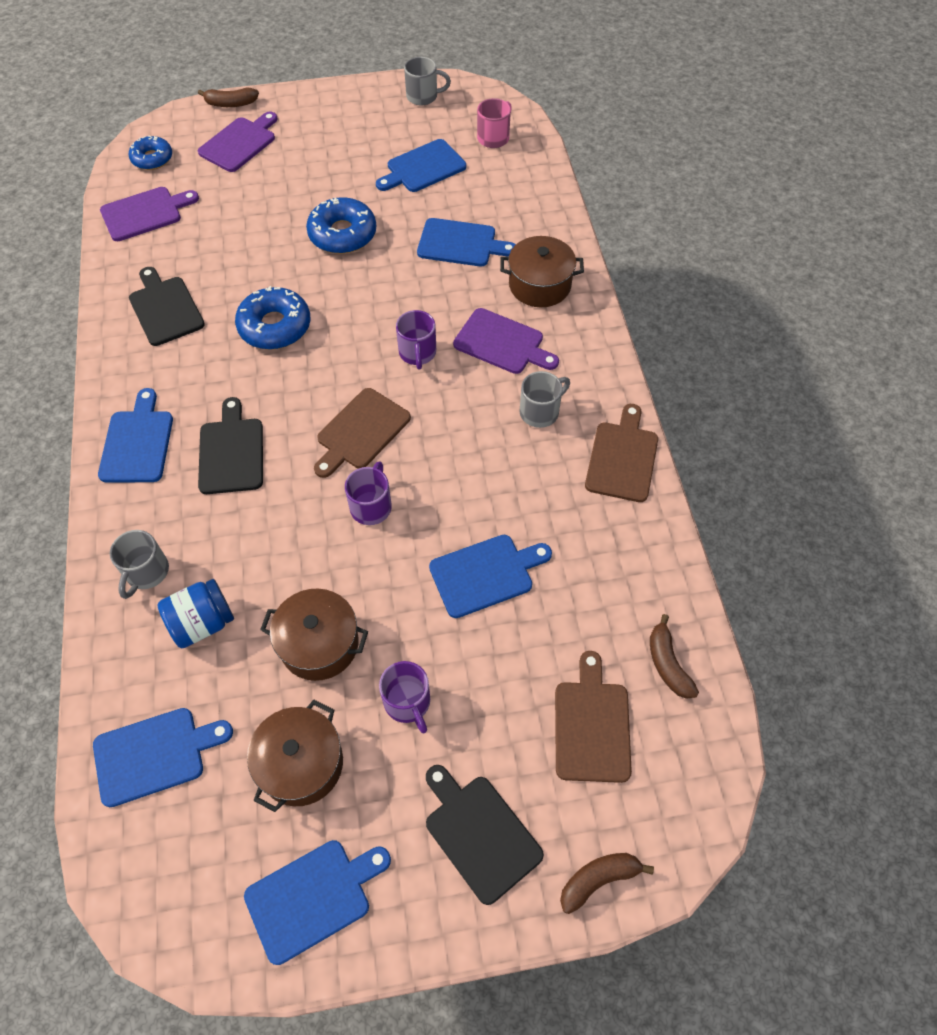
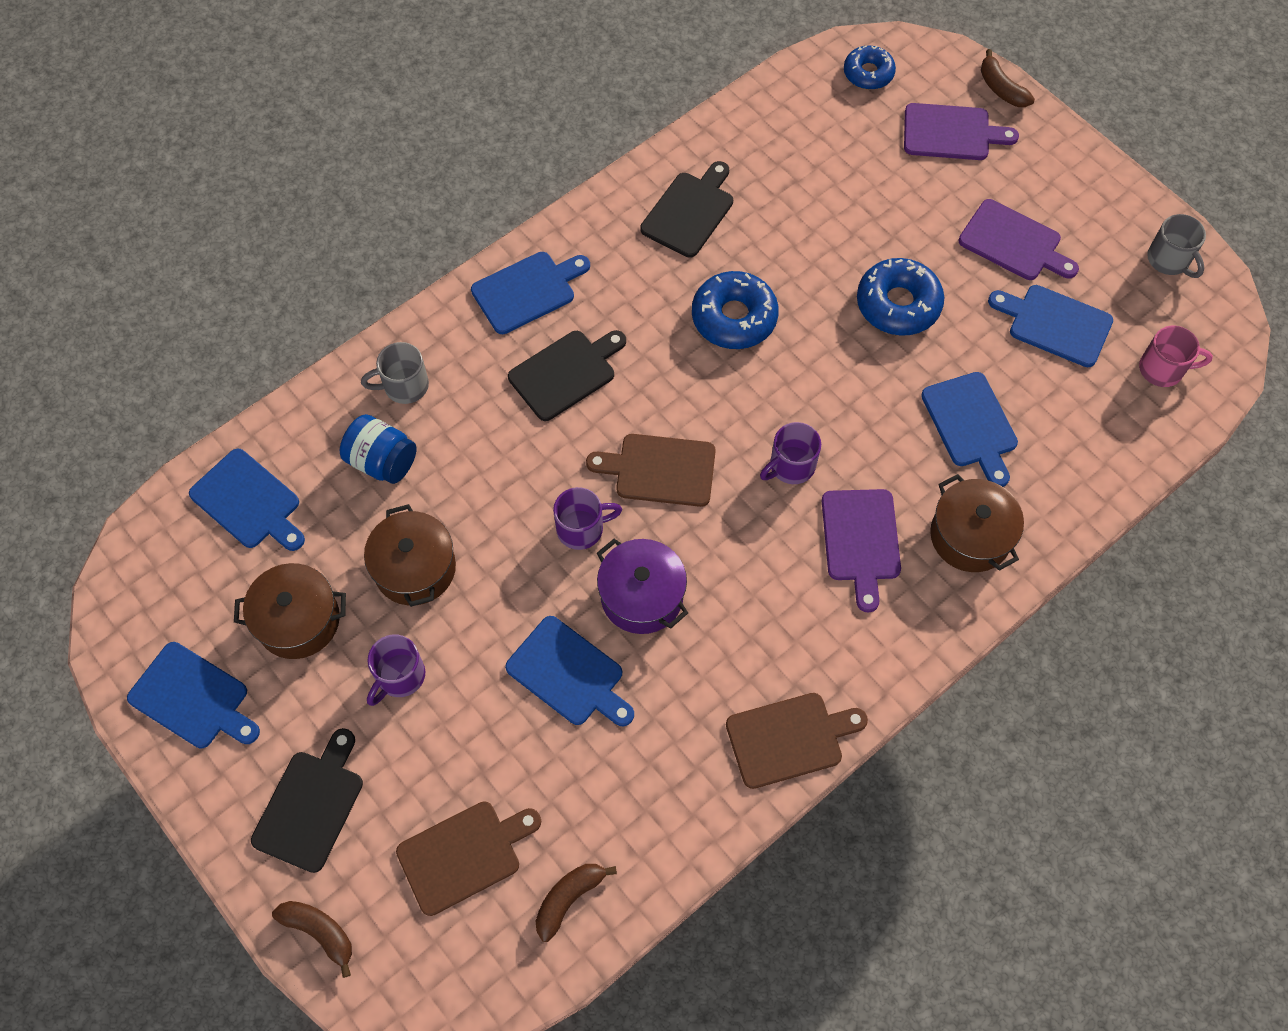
camera: 60 degrees right, 5 degrees up
purple cutting board [100,187,199,241] -> purple cutting board moved to [959,199,1079,280]
grey mug [520,371,570,428] -> none
none -> purple pot [597,539,688,634]

